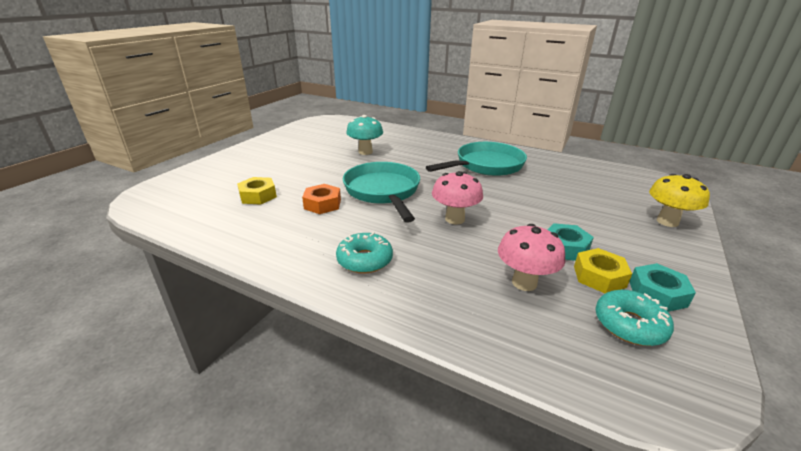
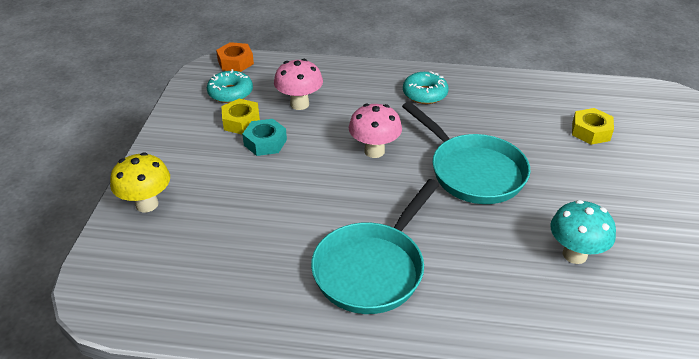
camera: 160 degrees right, 10 degrees up
orange nut [302,184,341,214] -> orange nut moved to [216,42,254,72]
turquoise nut [629,263,696,312] -> none

